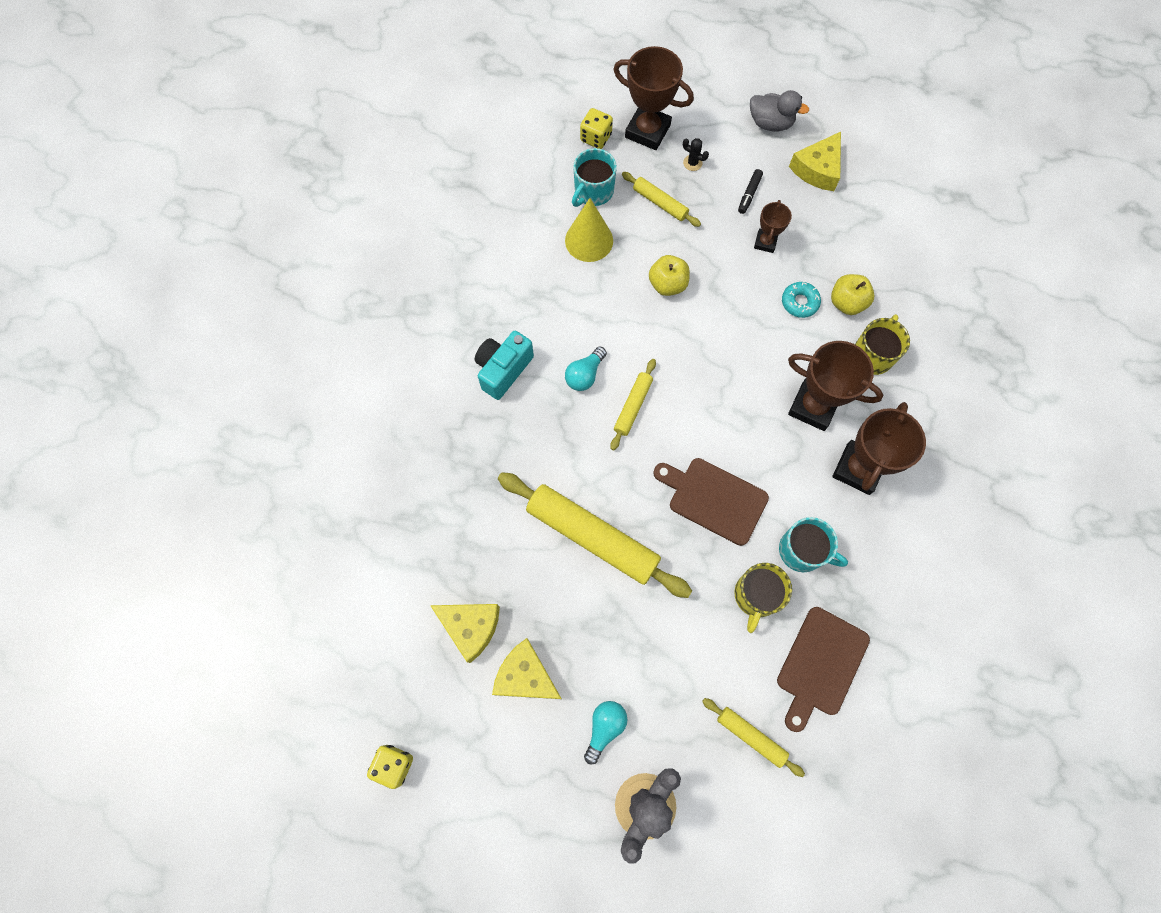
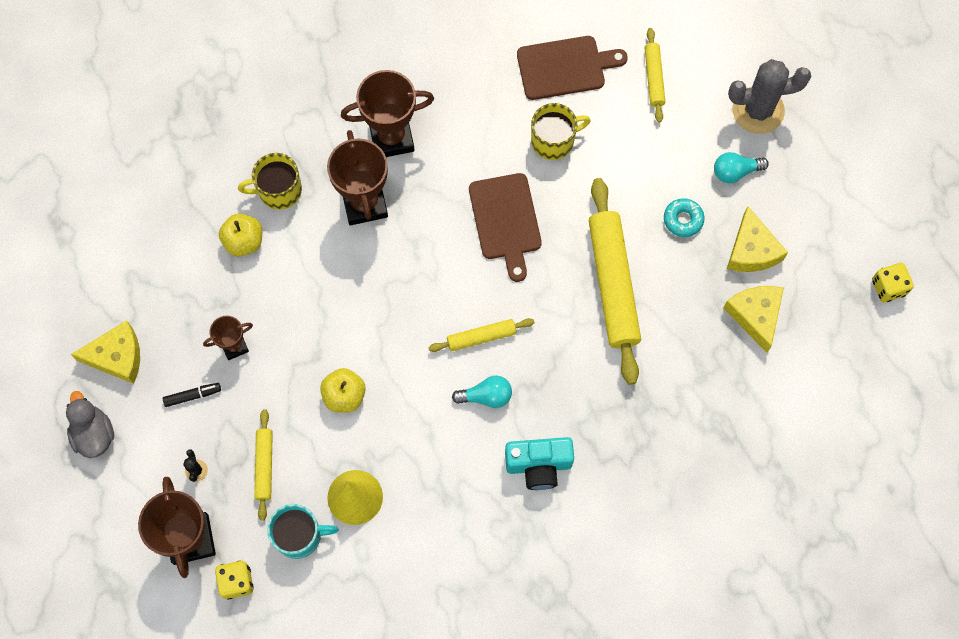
camera: 130 degrees left, 0 degrees up
turquoise mug [779,517,848,572] -> none
turquoise donut [782,282,821,318] -> turquoise donut moved to [664,198,704,237]

